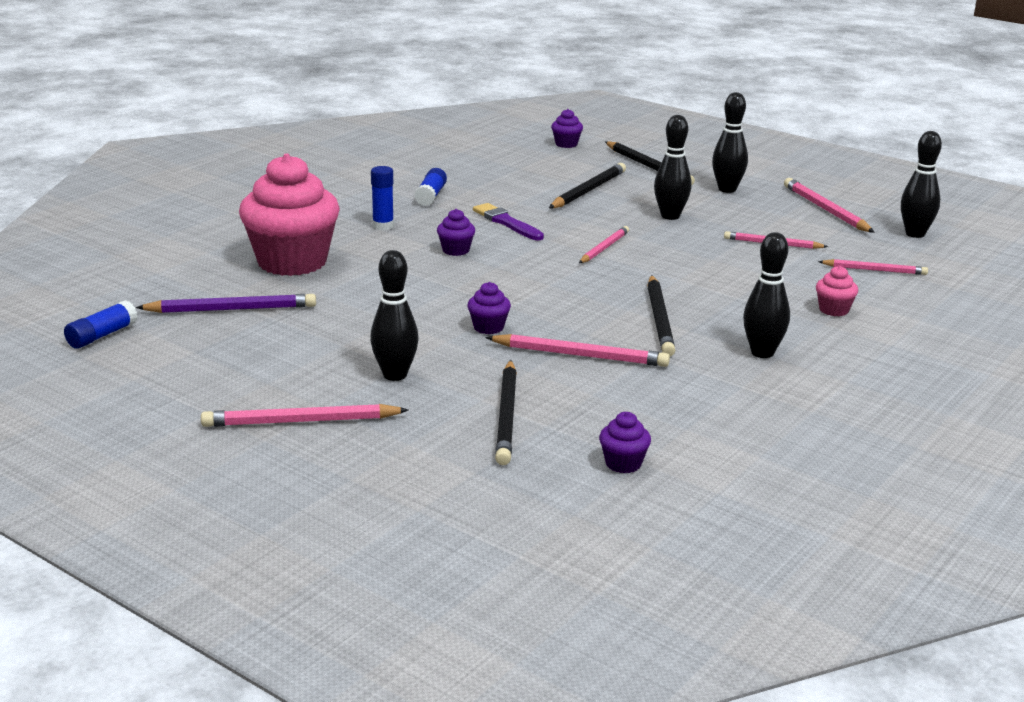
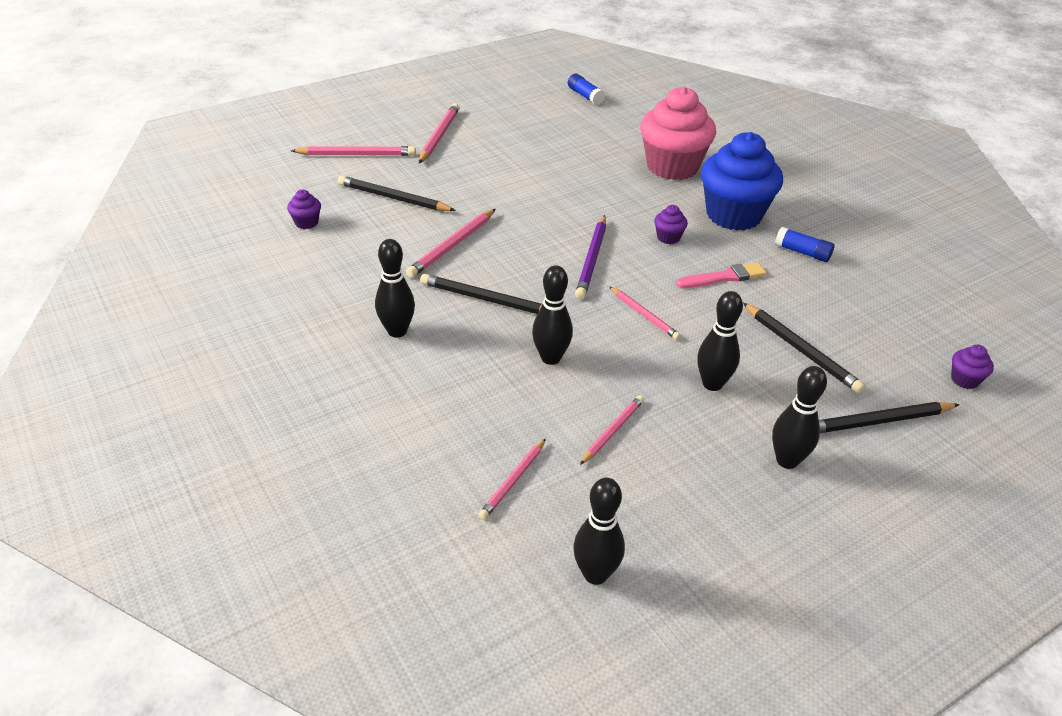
camera: 110 degrees right, 15 degrees up
purple pencil [136,294,316,313] -> purple pencil moved to [575,215,606,300]
black bowling pin [370,250,419,381] -> black bowling pin moved to [532,265,573,365]
blue glue stick [371,166,394,230] -> blue cupcake [701,132,783,231]
purple cupcake [467,282,511,334] -> none
purple brush [473,203,544,240] -> pink brush [676,262,767,288]
pink pencil [784,178,875,233] -> pink pencil moved to [291,146,416,156]
pink cupcake [816,266,858,316] -> none

